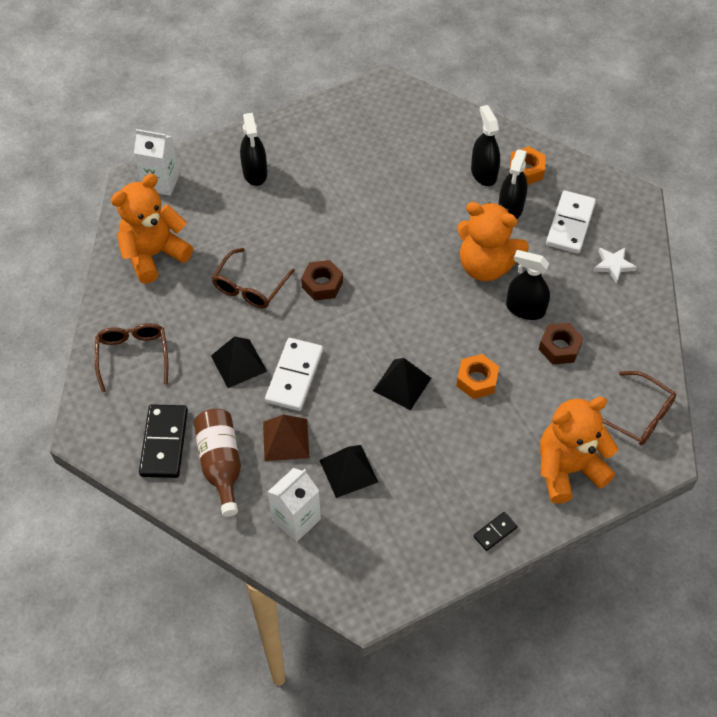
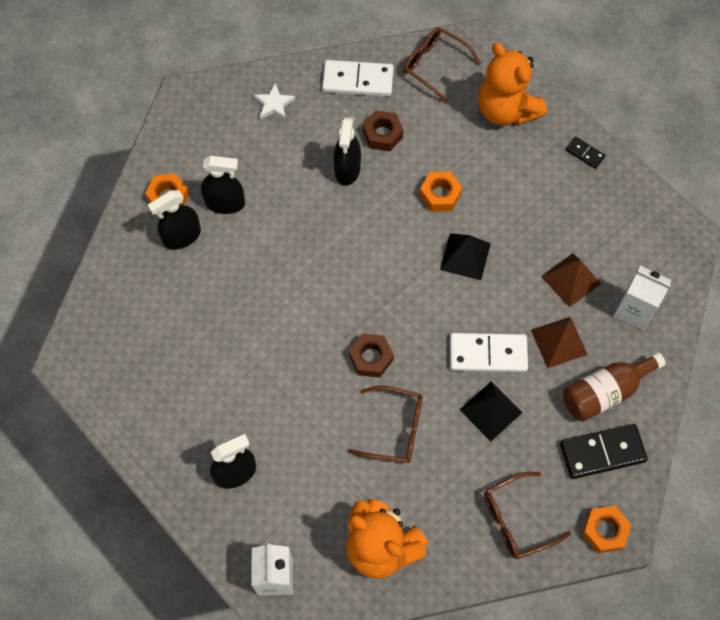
camera: 105 degrees left, 10 degrees up
black pyramid [319,445,378,498] -> brown pyramid [541,253,601,308]
orange teddy bear [457,202,529,281] -> none
white domino [546,191,596,254] -> white domino moved to [322,60,394,96]
brown glasses [602,371,676,445] -> brown glasses turned 75 degrees counterclockwise [404,27,481,103]
none -> orange nut [581,506,632,553]

